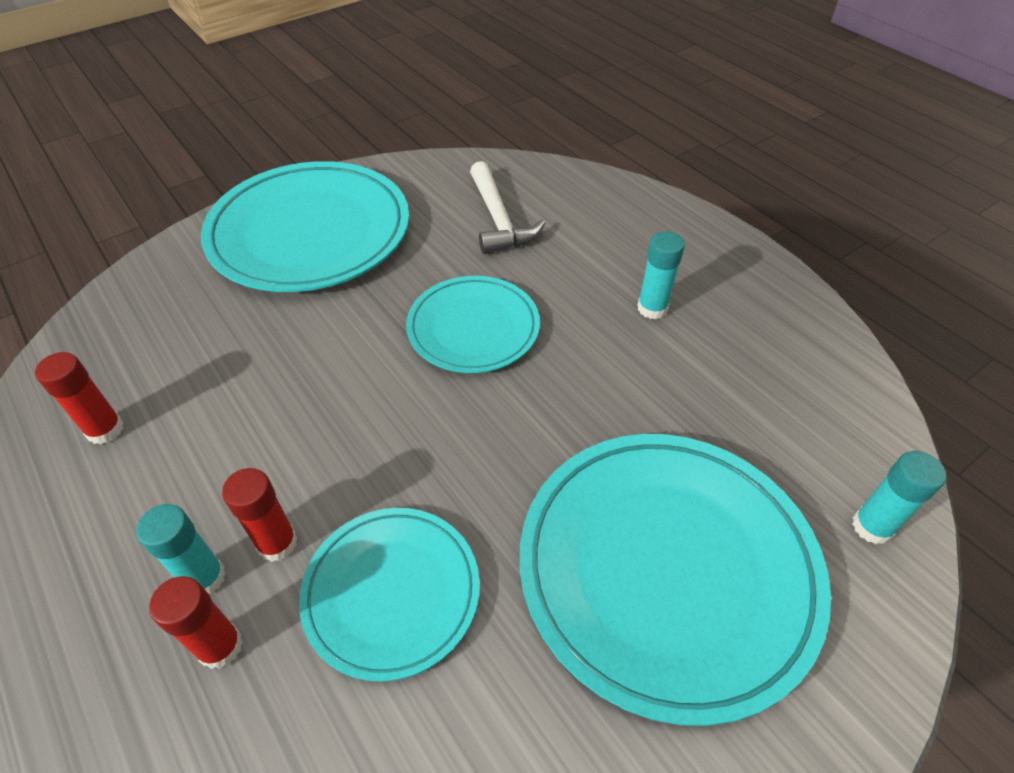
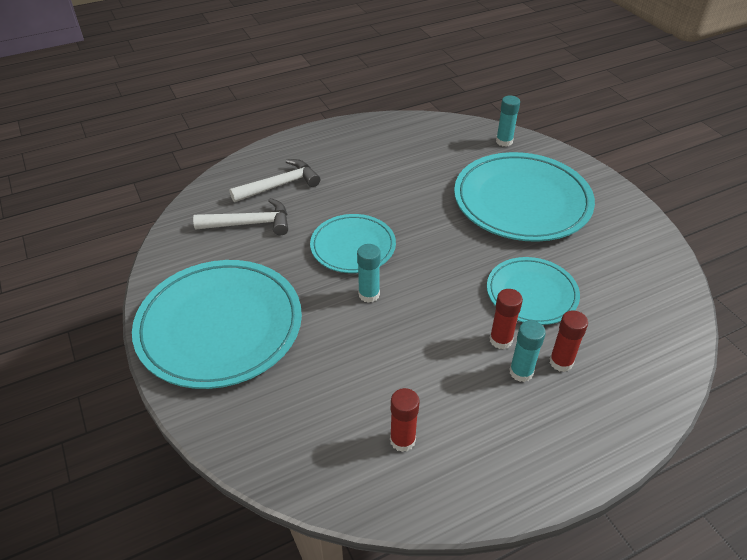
camera: 80 degrees left, 5 degrees down
turquoise glue stick [637,231,685,319] -> turquoise glue stick moved to [357,244,381,303]
none -> white hammer [229,159,320,202]

